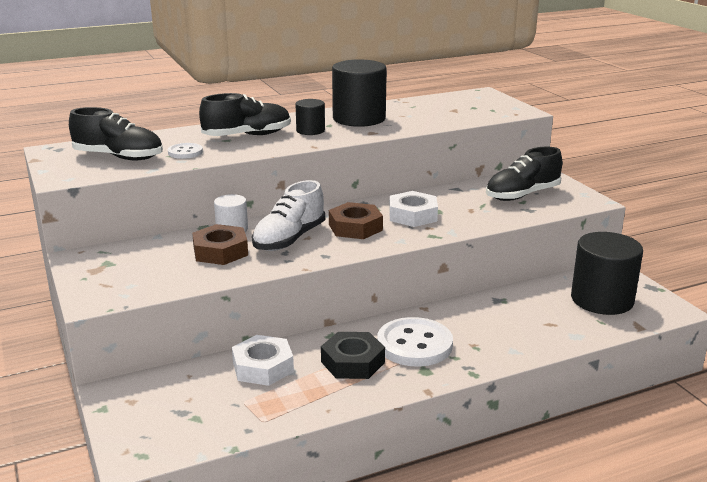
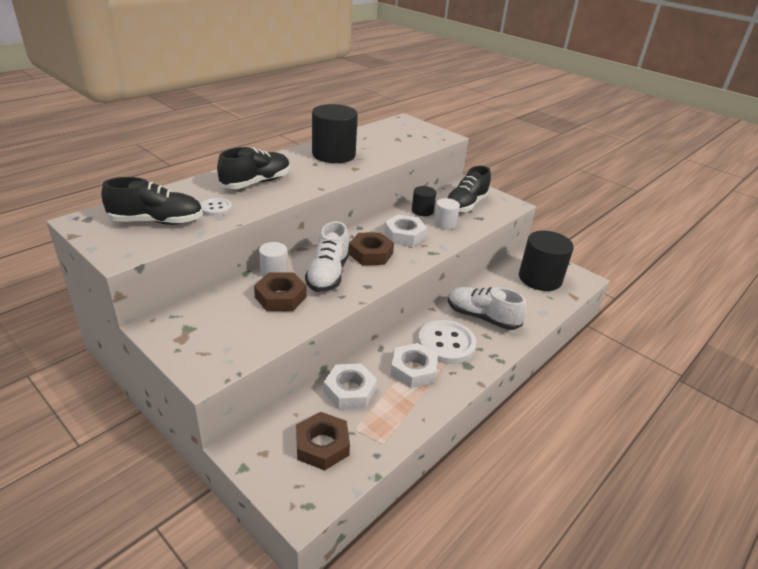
camera: 25 degrees left, 10 degrees up
black cylinder [296,99,325,135] -> black cylinder moved to [412,186,436,216]
black nut [321,332,385,379] -> white nut [390,343,438,388]
none -> brown nut [296,412,350,470]
none -> white cylinder [434,198,460,230]
none -> white shoe [448,287,527,330]

